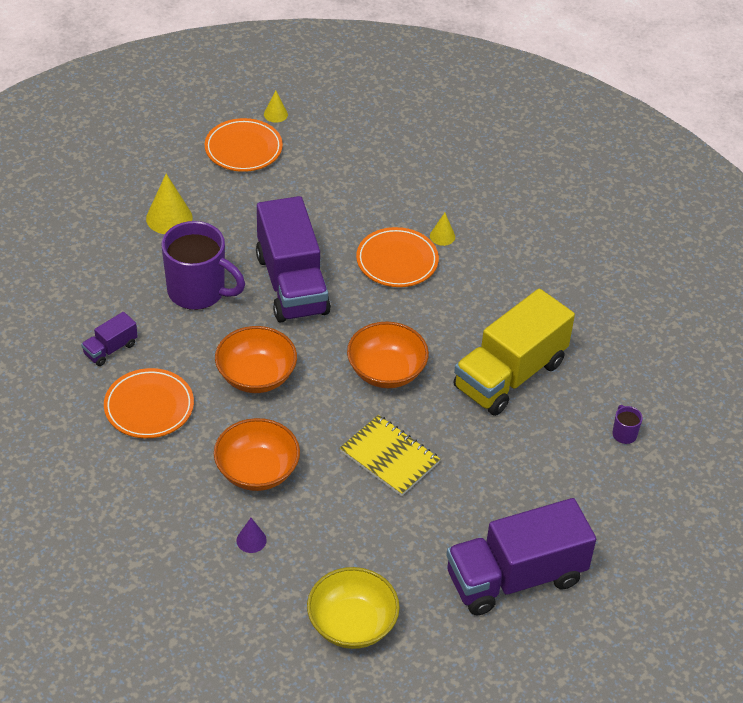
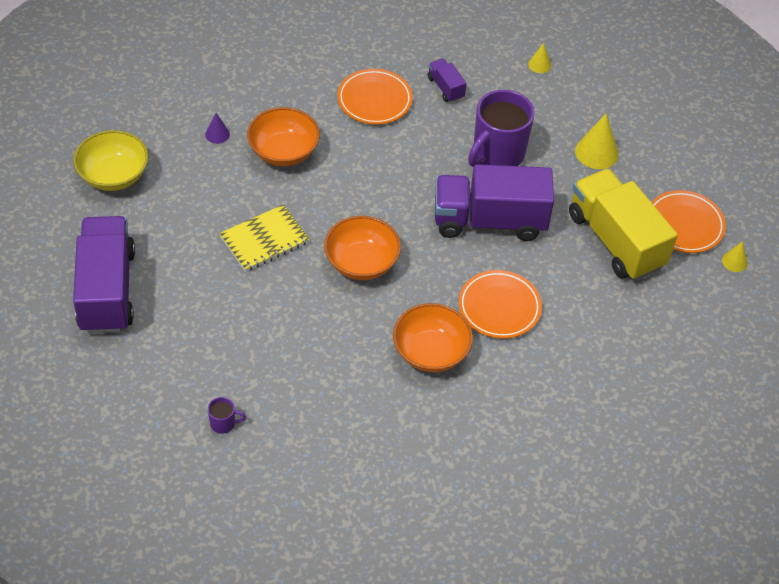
camera: 105 degrees right, 5 degrees up
orange bowl [215,326,297,393] -> orange bowl moved to [393,303,473,372]
yellow cone [430,213,455,246] -> yellow cone moved to [528,43,551,73]
yellow truck [453,289,575,416] -> yellow truck moved to [569,169,678,281]

